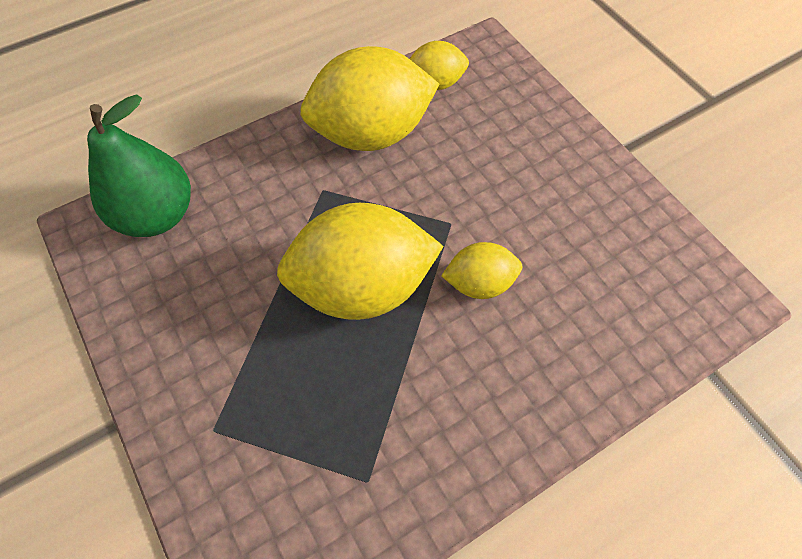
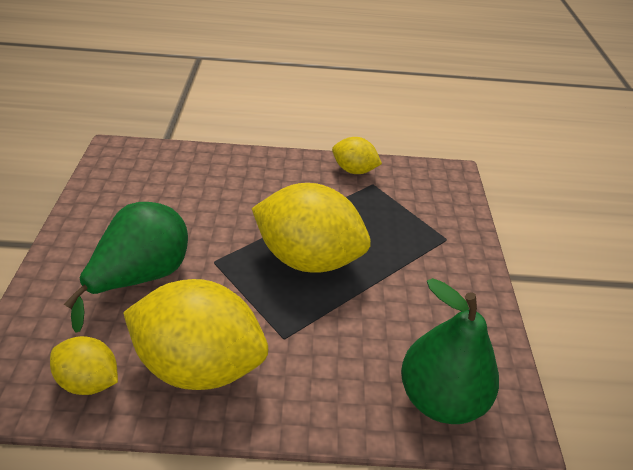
camera: 150 degrees left, 20 degrees down
yellow lemon [441,242,522,299] -> yellow lemon moved to [332,137,382,174]
none -> green pear [64,202,188,333]

